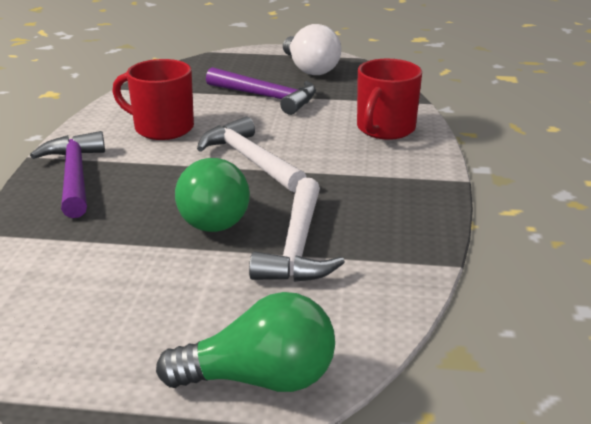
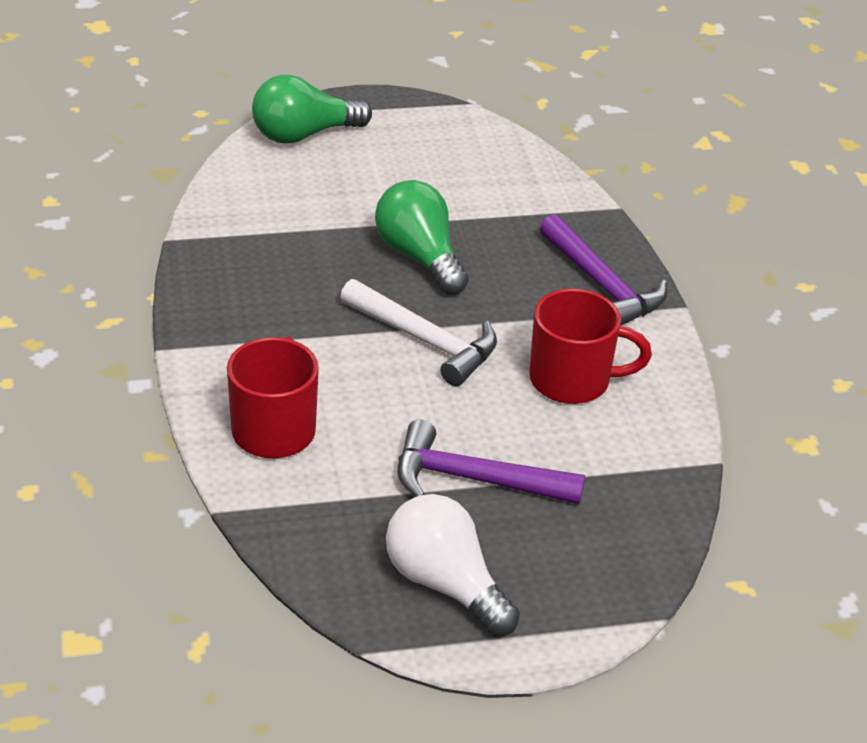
camera: 160 degrees right, 10 degrees up
white hammer [249,178,345,282] -> none

